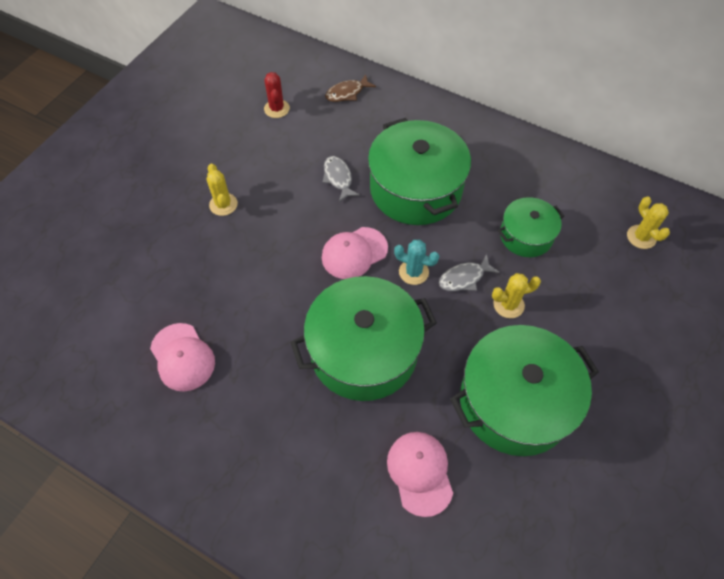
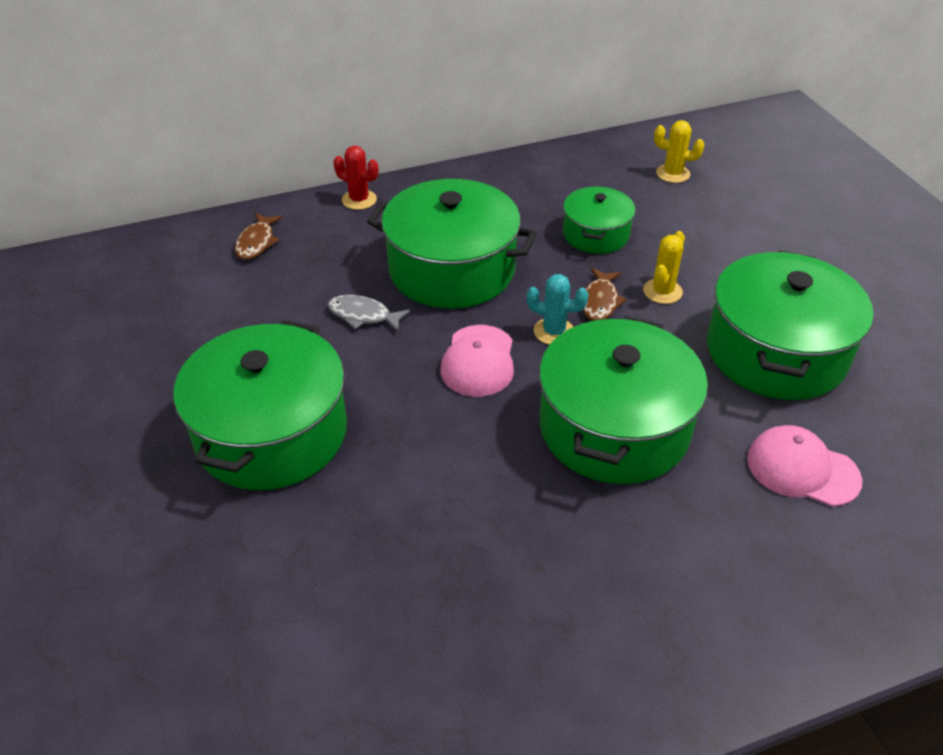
camera: 50 degrees left, 15 degrees down
pink cap [150,323,215,392] -> none
yellow cactus [207,164,238,216] -> green pot [174,320,347,490]
red cactus [264,72,290,118] -> red cactus moved to [334,146,379,210]
turquoise cactus [394,240,439,285] -> turquoise cactus turned 45 degrees clockwise [526,274,589,345]
grey fish [439,254,500,291] -> brown fish [582,268,627,321]

